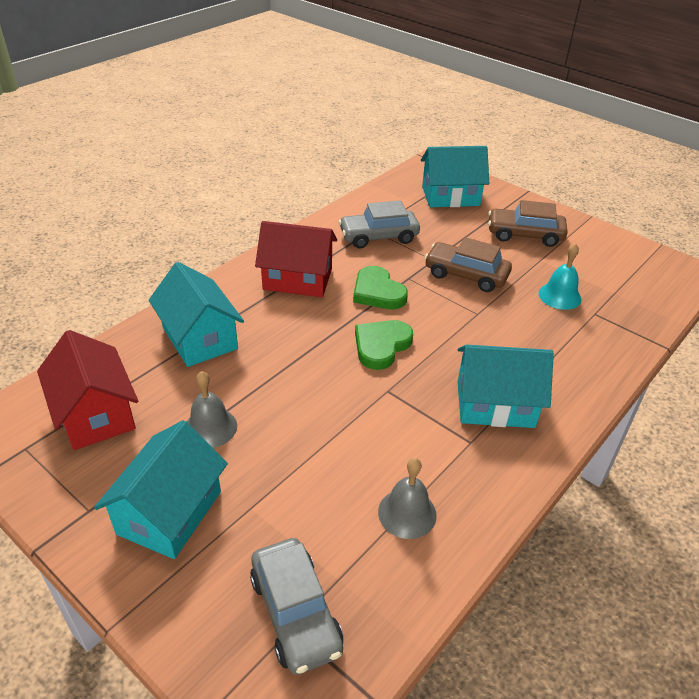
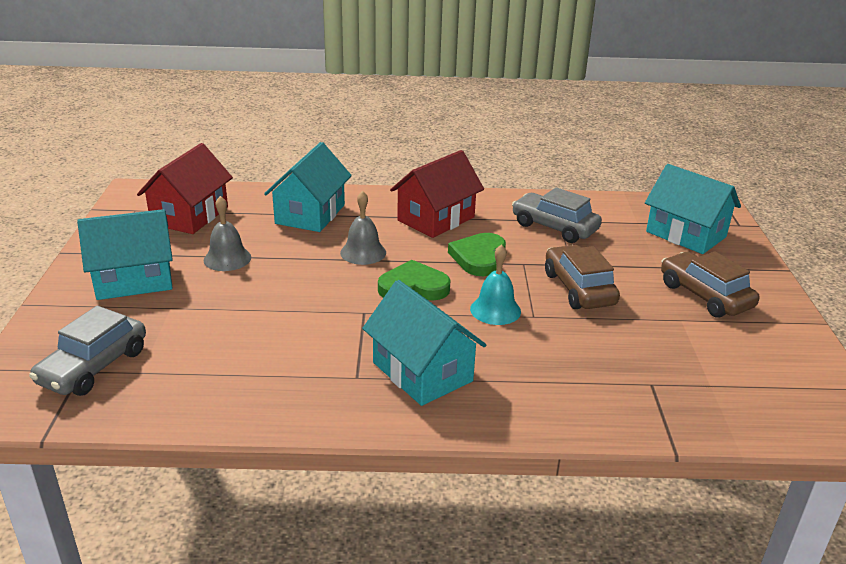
camera: 50 degrees right, 10 degrees down
red house [255,221,337,297] -> red house turned 75 degrees clockwise [390,150,484,238]
grey bell [378,458,437,539] -> grey bell moved to [340,191,386,265]
turquoise bell [538,243,581,310] -> turquoise bell moved to [470,244,521,325]

